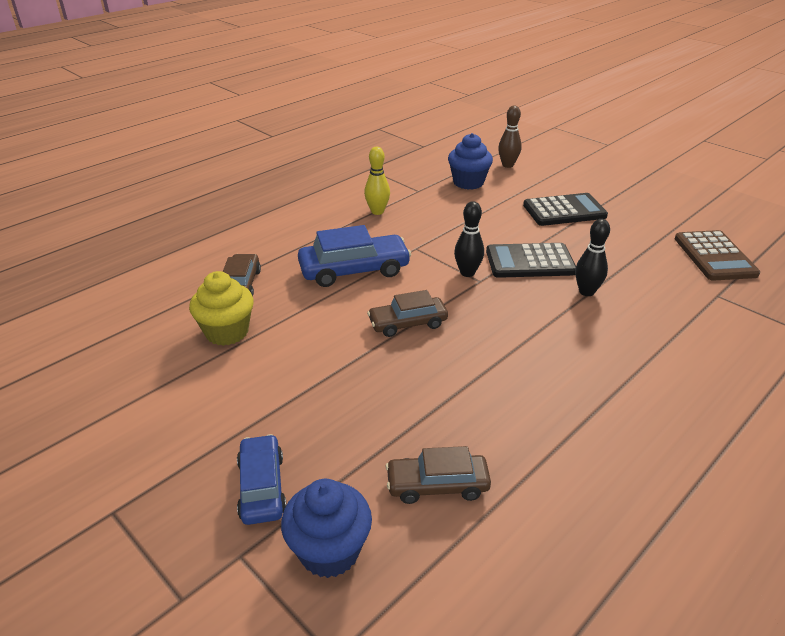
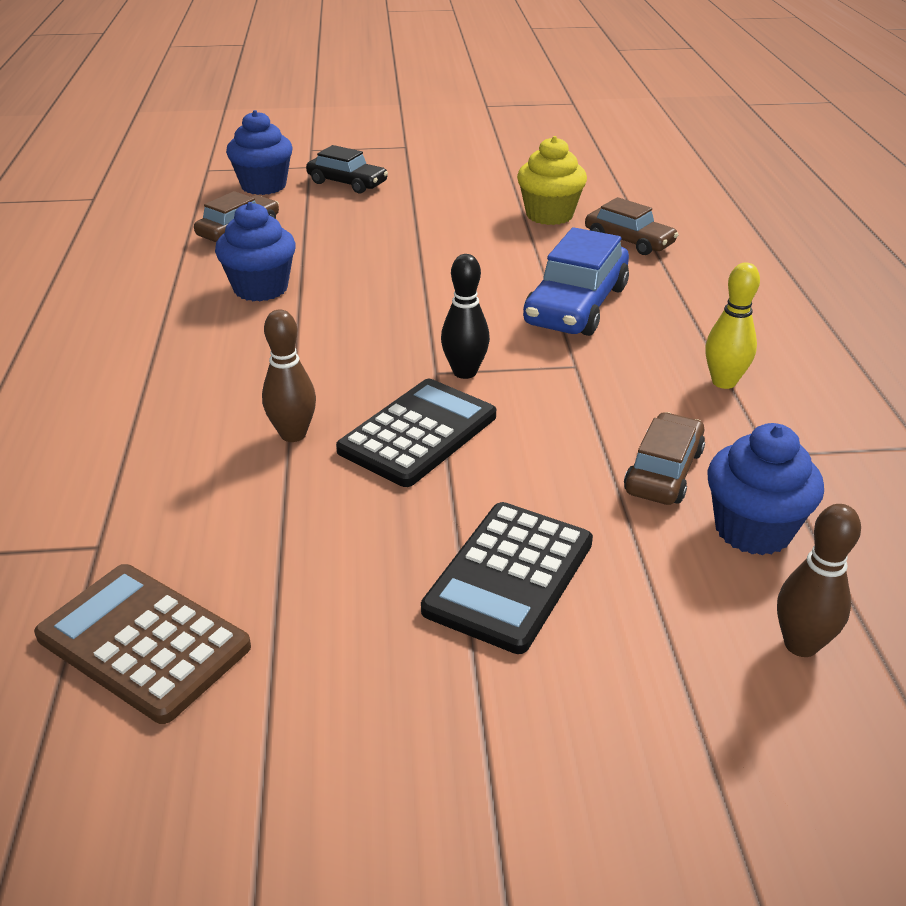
camera: 130 degrees right, 0 degrees up
blue car [237,434,287,525] -> black car [306,145,388,193]
brown car [367,290,448,337] -> brown car moved to [624,412,705,505]
black bowling pin [575,219,610,296] -> brown bowling pin [262,310,316,442]
none -> blue cupcake [215,202,296,301]

